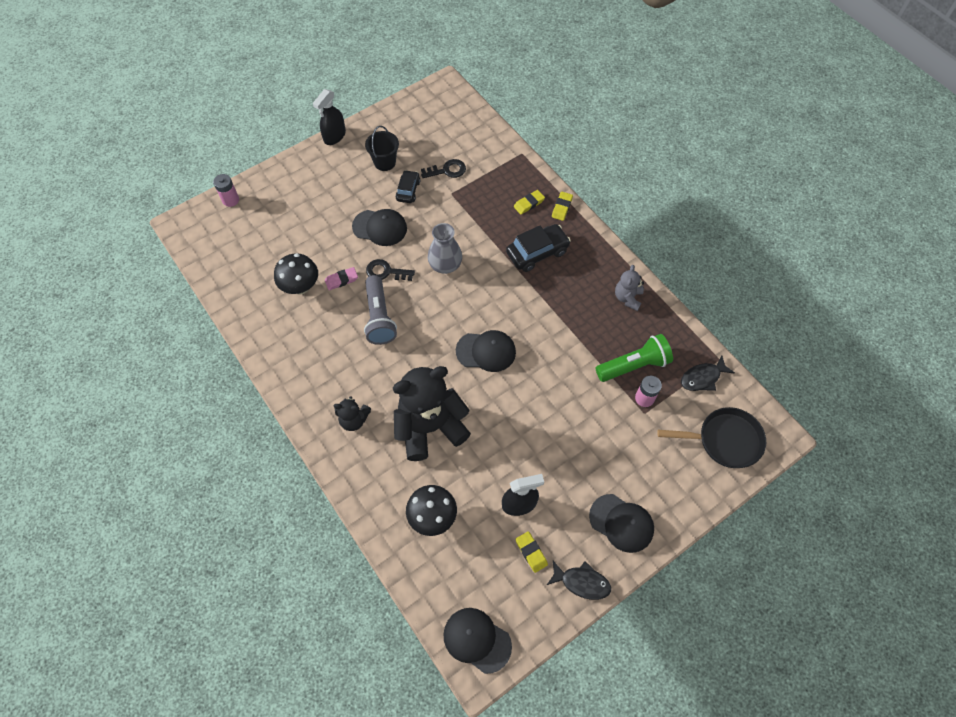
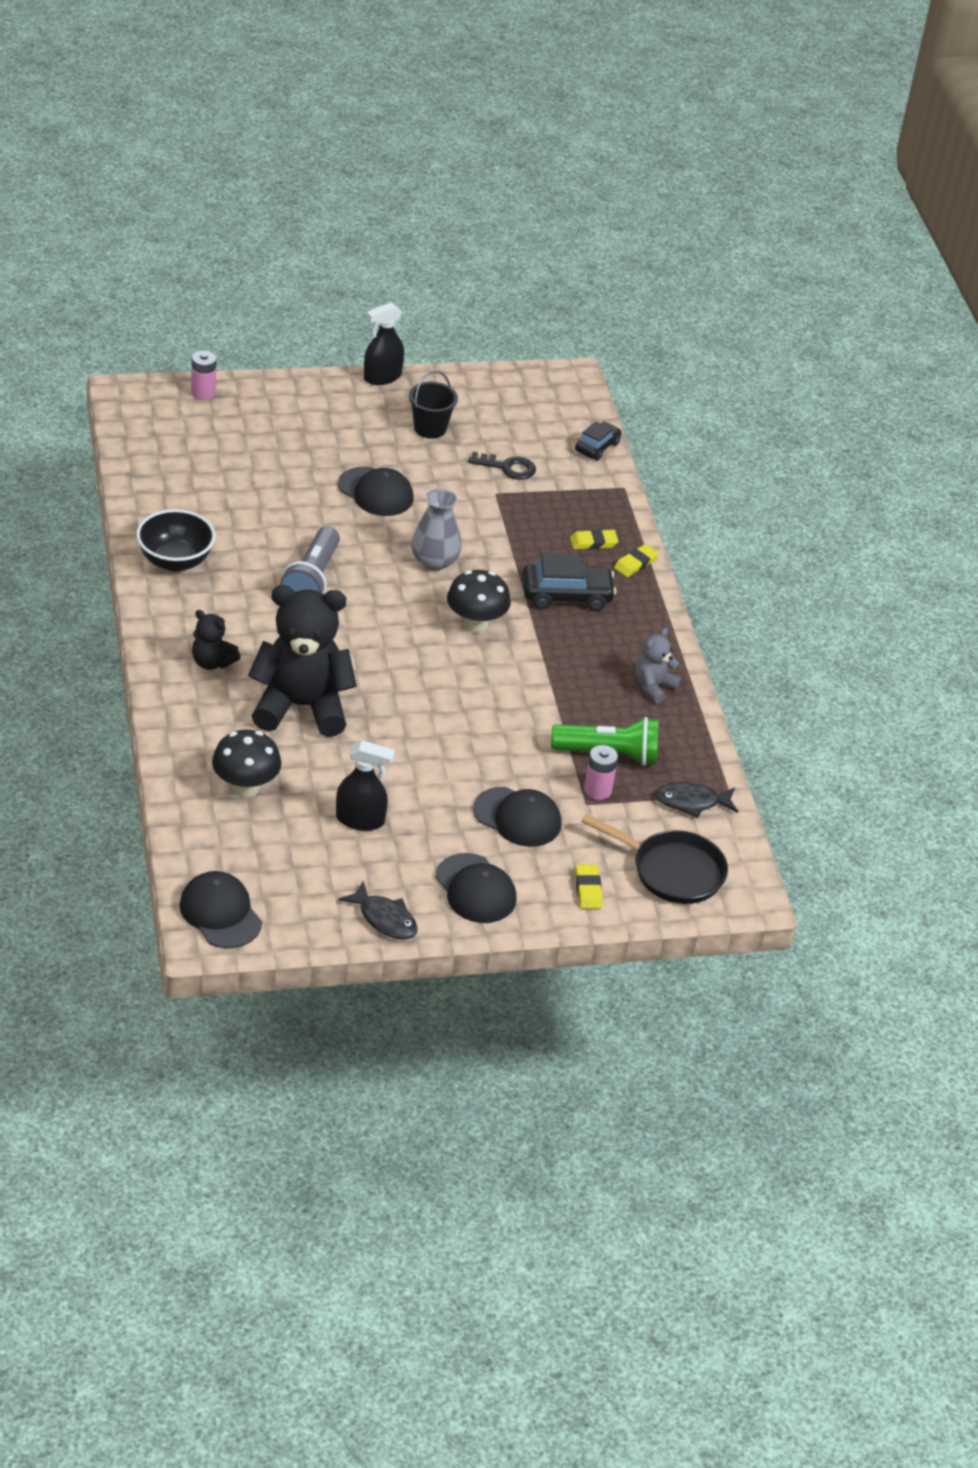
camera: 20 degrees right, 20 degrees down
black mushroom [274,253,318,295] -> black mushroom moved to [447,570,511,633]
pink eraser [325,267,358,290] -> none
black key [366,259,415,281] -> none
black car [395,170,420,203] -> black car moved to [575,421,622,461]
black cap [456,330,516,372] -> black cap moved to [473,787,561,847]
yellow eraser [515,531,548,573] -> yellow eraser moved to [575,864,603,909]
none -> black bowl [136,509,216,572]

